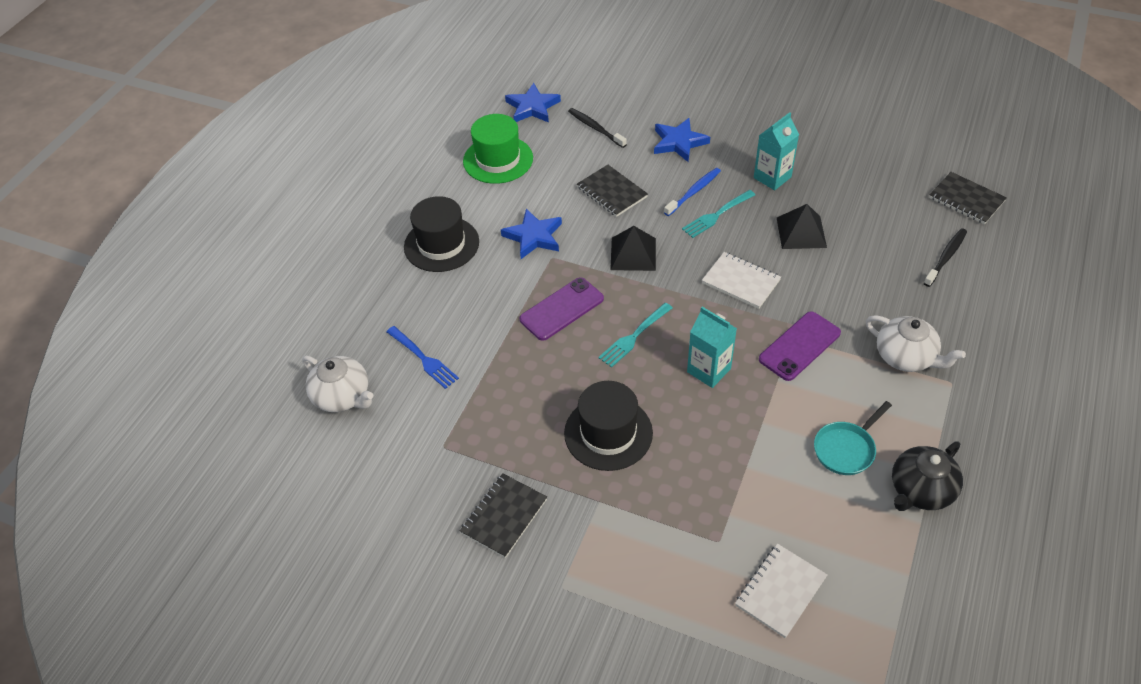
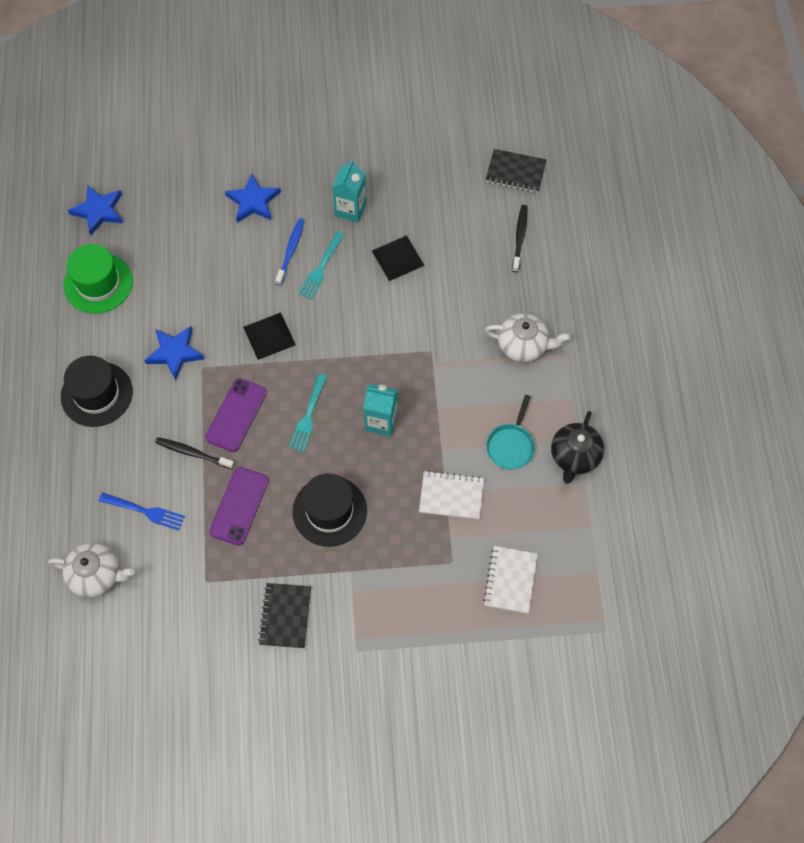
camera: 30 degrees left, 15 degrees up
black toothbrush [568,108,627,148] -> black toothbrush moved to [155,437,234,469]
black notebook [577,165,648,217] -> none
white notebook [702,252,781,309] -> white notebook moved to [419,471,484,520]
purple phone [759,312,841,381] -> purple phone moved to [209,467,269,545]

